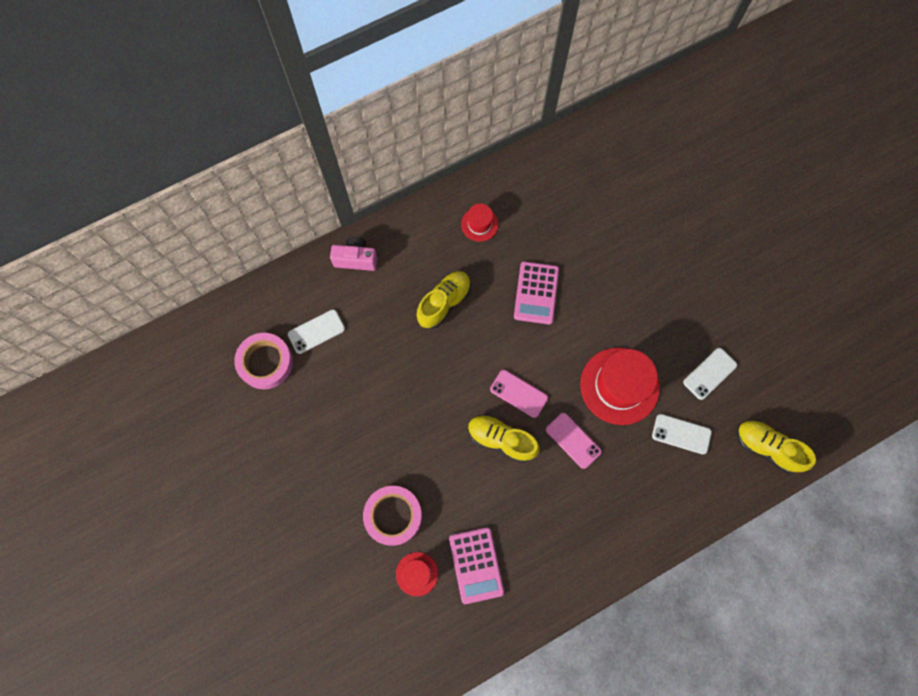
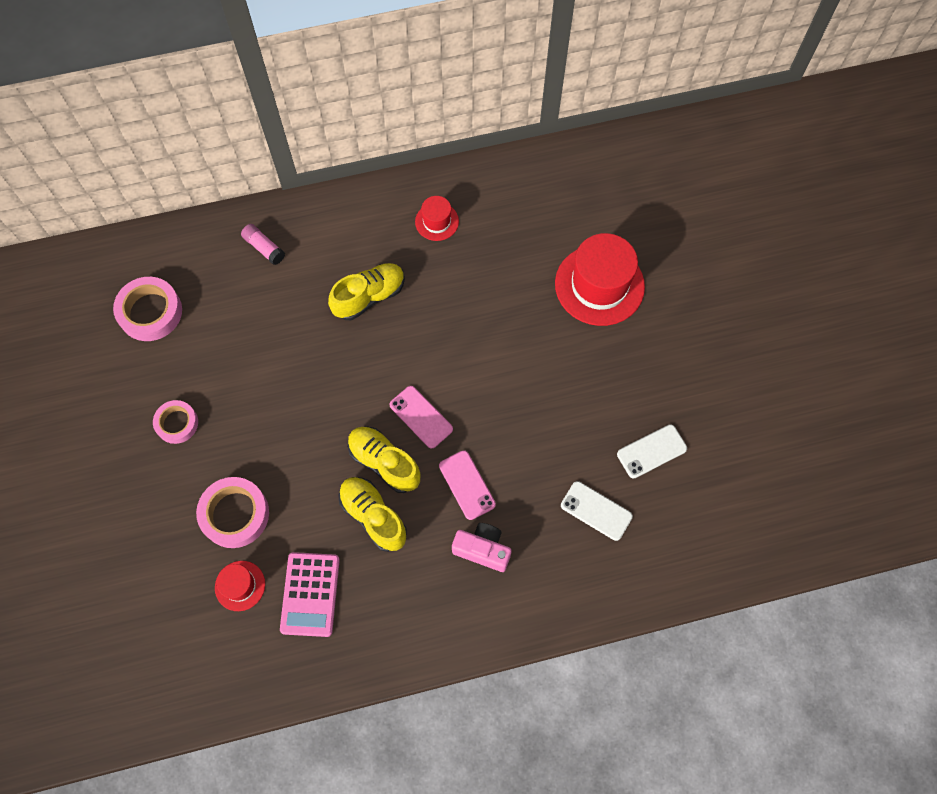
camera: 15 degrees right, 5 degrees down
white phone [288,309,345,354] -> none
pink camera [330,236,378,271] -> pink camera moved to [452,523,512,572]
pink calculator [514,262,559,325] -> none
red hat [580,348,660,425] -> red hat moved to [555,233,645,326]
yellow shoe [737,420,816,474] -> yellow shoe moved to [339,477,407,552]
none -> pink tape [153,400,198,444]
none -> pink glue stick [241,224,285,265]

